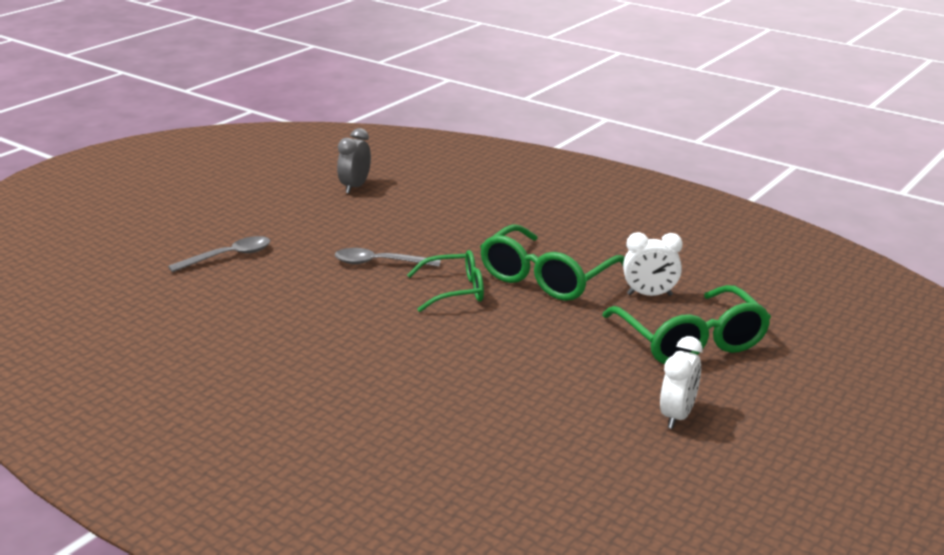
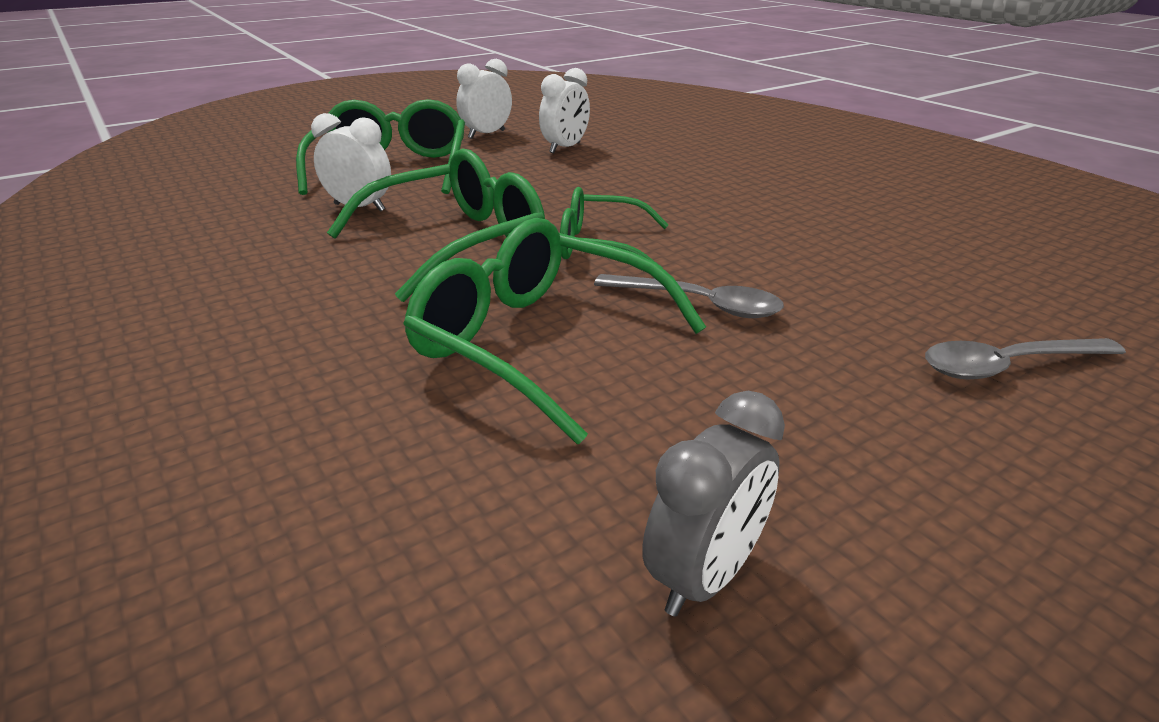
camera: 160 degrees left, 5 degrees up
none -> green glasses [403,218,706,444]
none -> white clock [539,68,590,153]

